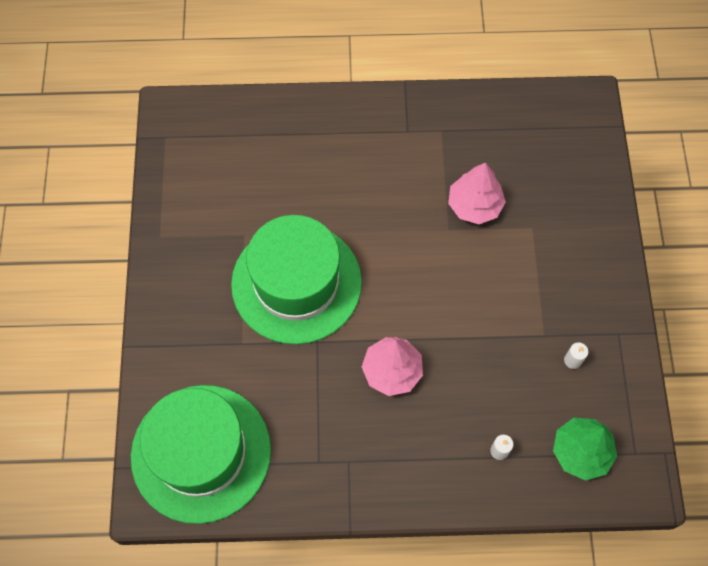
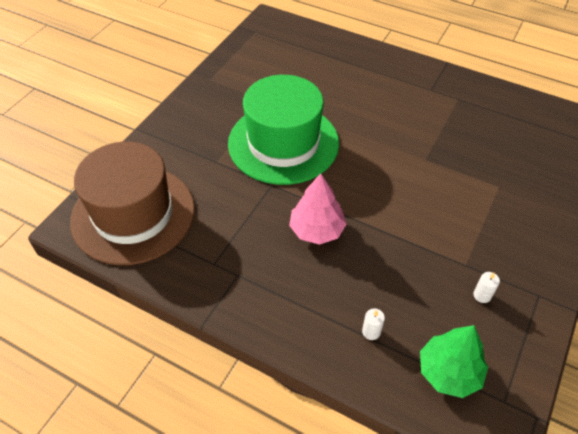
camera: 30 degrees right, 15 degrees down
green hat [131,385,271,524] -> brown hat [70,142,195,265]
pink tree [448,163,506,224] -> none

